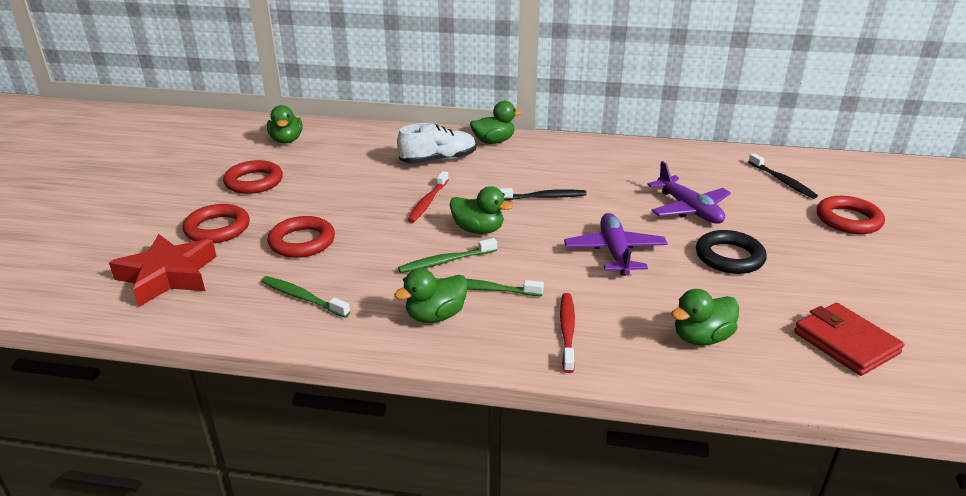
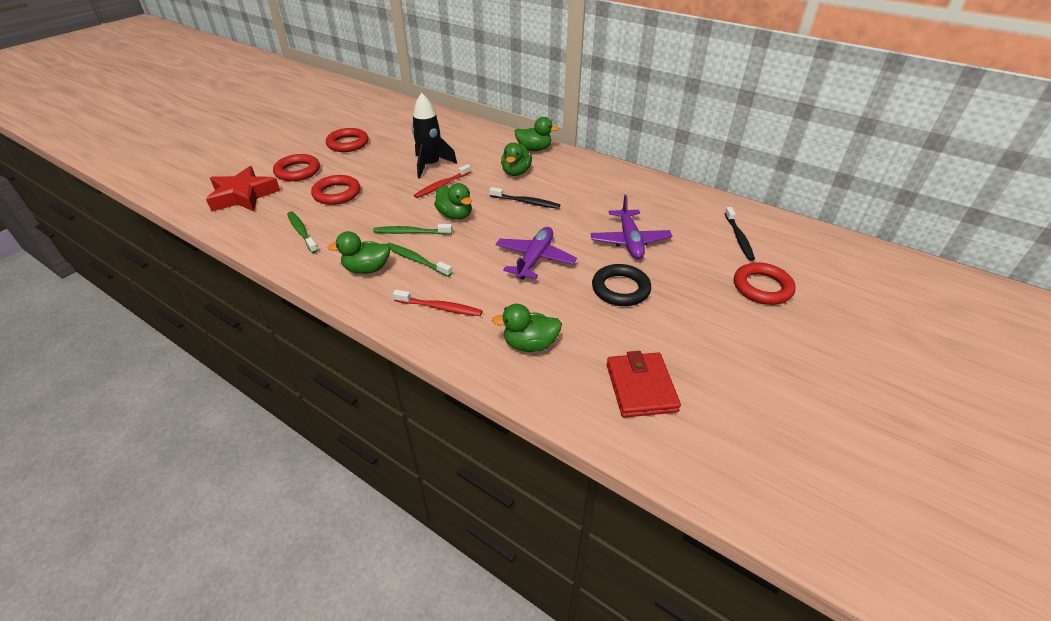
camera: 25 degrees right, 10 degrees up
green duck [267,105,303,144] -> green duck moved to [501,143,532,176]
white shoe [397,123,476,164] -> none
red toothbrush [560,293,575,373] -> red toothbrush turned 75 degrees clockwise [393,290,482,316]
none -> black rocket [412,93,457,179]

